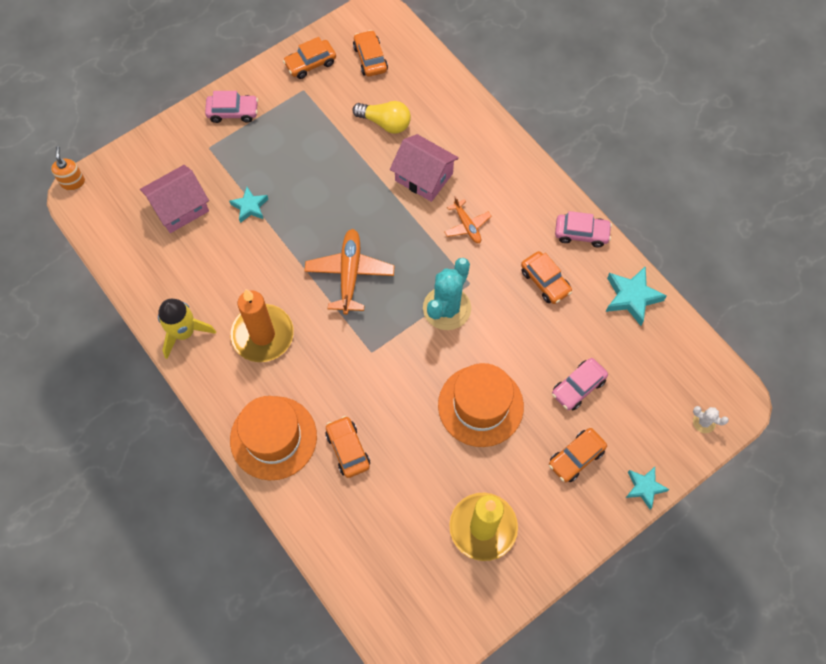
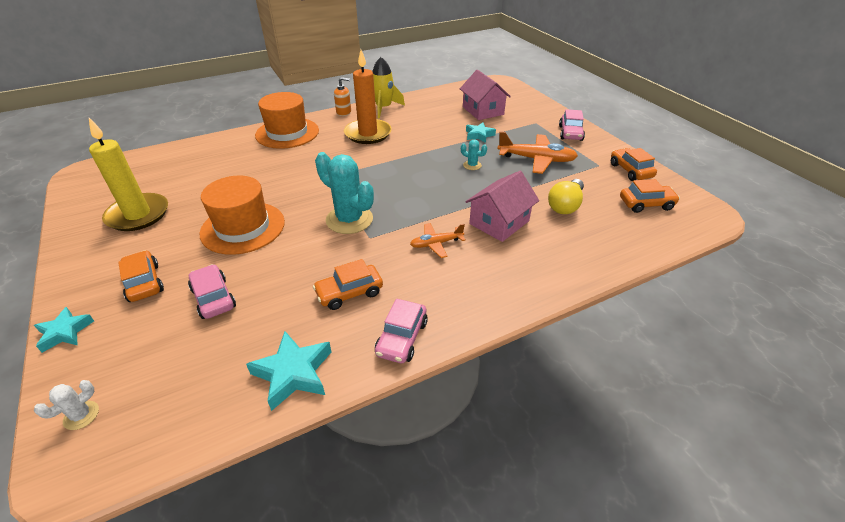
camera: 100 degrees right, 25 degrees down
orange soap dispenser [51,147,85,191] -> orange soap dispenser moved to [334,77,351,116]
orange plane [305,229,395,315] -> orange plane moved to [498,131,578,174]
orange car [325,416,370,478] -> none
none -> turquoise cactus [461,139,487,170]

